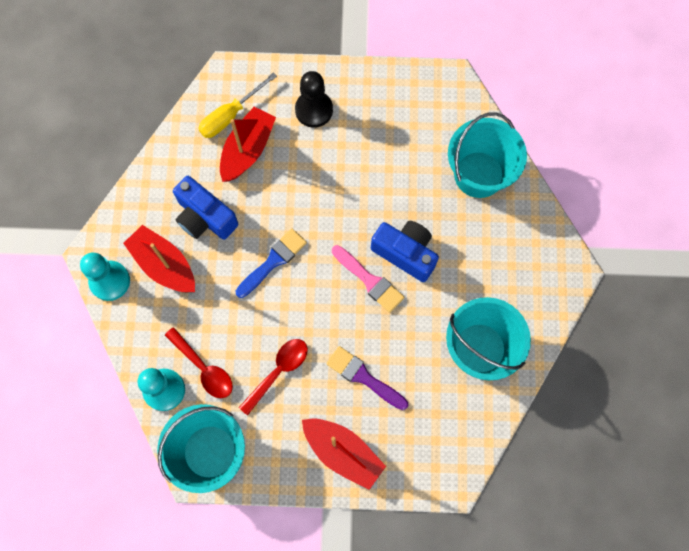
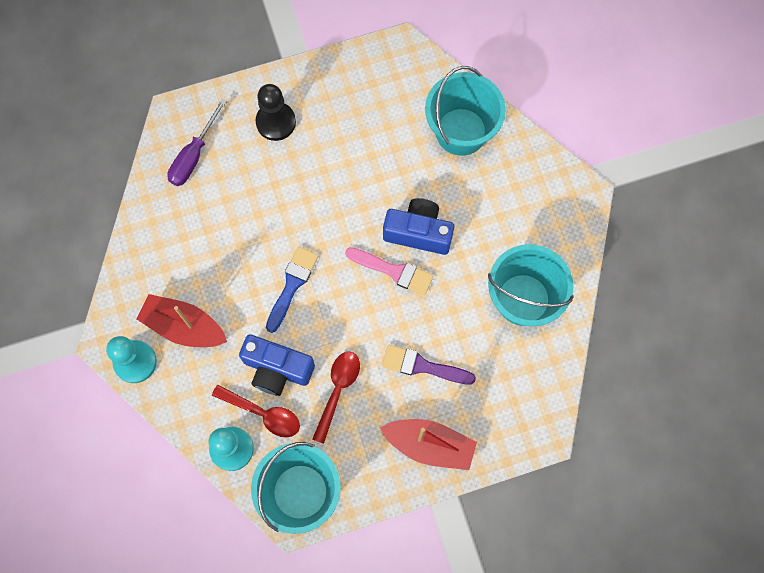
camera: 20 degrees left, 0 degrees up
blue camera [173,176,238,240] -> blue camera moved to [239,334,315,396]
yellow screwdriver [198,73,277,138] -> purple screwdriver [167,98,227,186]
red boat [220,107,276,182] -> none

